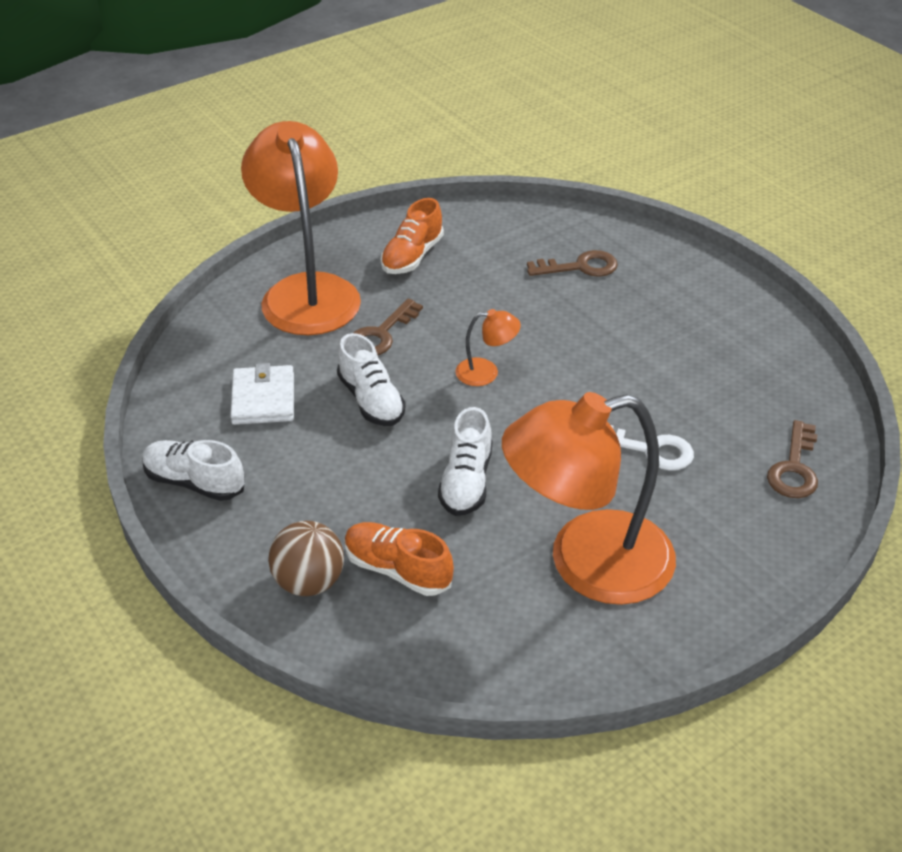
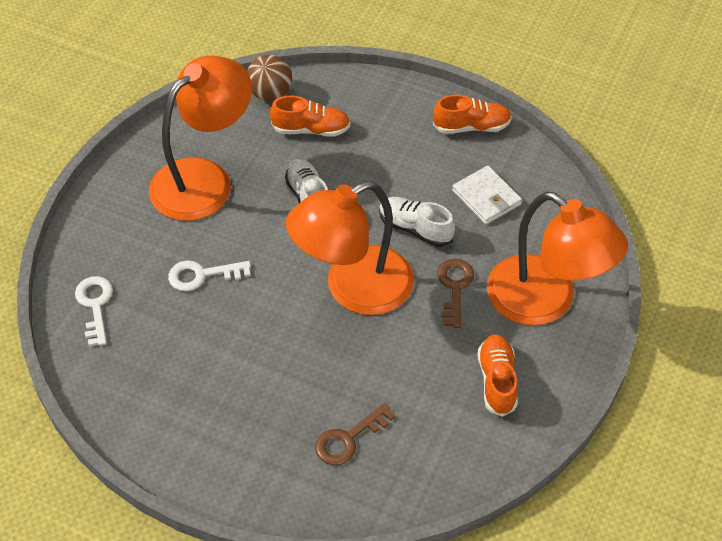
camera: 150 degrees right, 10 degrees up
white shoe [142,440,245,501] -> orange shoe [433,95,512,134]
brown ball [268,521,344,596] -> brown ball moved to [247,55,292,101]
orange lamp [455,309,521,386] -> orange lamp [286,181,414,315], size x2.47
brown key [767,420,818,498] -> white key [75,276,113,346]

